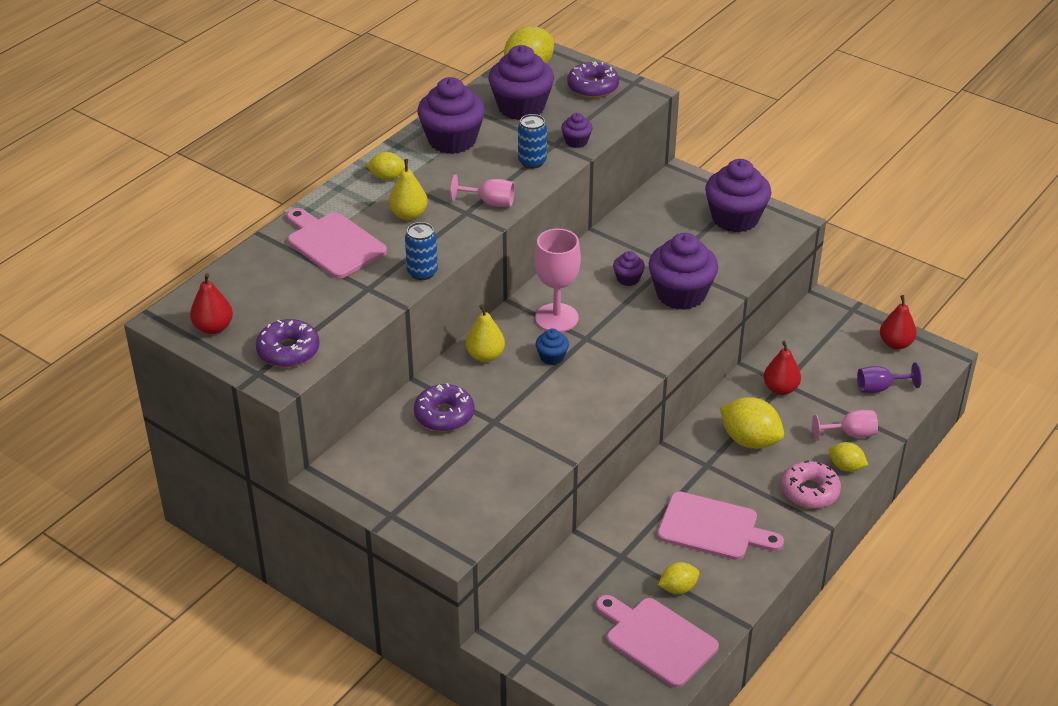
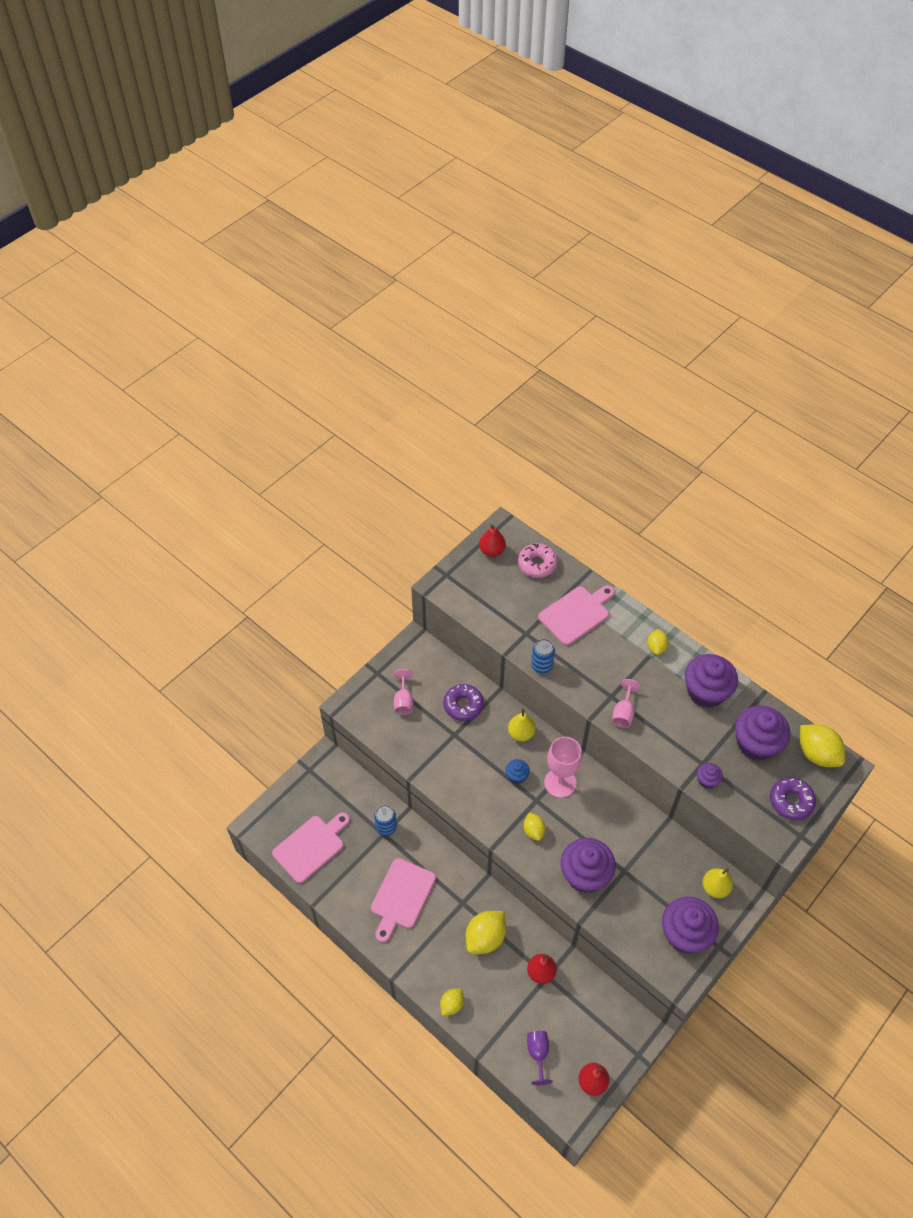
camera: 95 degrees right, 15 degrees up
purple donut [256,319,320,367] -> none
yellow pear [389,159,428,220] -> yellow pear moved to [702,868,733,898]
blue can [518,114,547,169] -> blue can moved to [374,805,397,836]
purple cupcake [613,251,645,286] -> none
yellow lemon [658,562,699,594] -> yellow lemon moved to [524,812,545,841]
pink donut [782,460,841,508] -> pink donut moved to [518,543,558,578]
pink goblet [812,410,878,441] -> pink goblet moved to [394,669,413,715]

